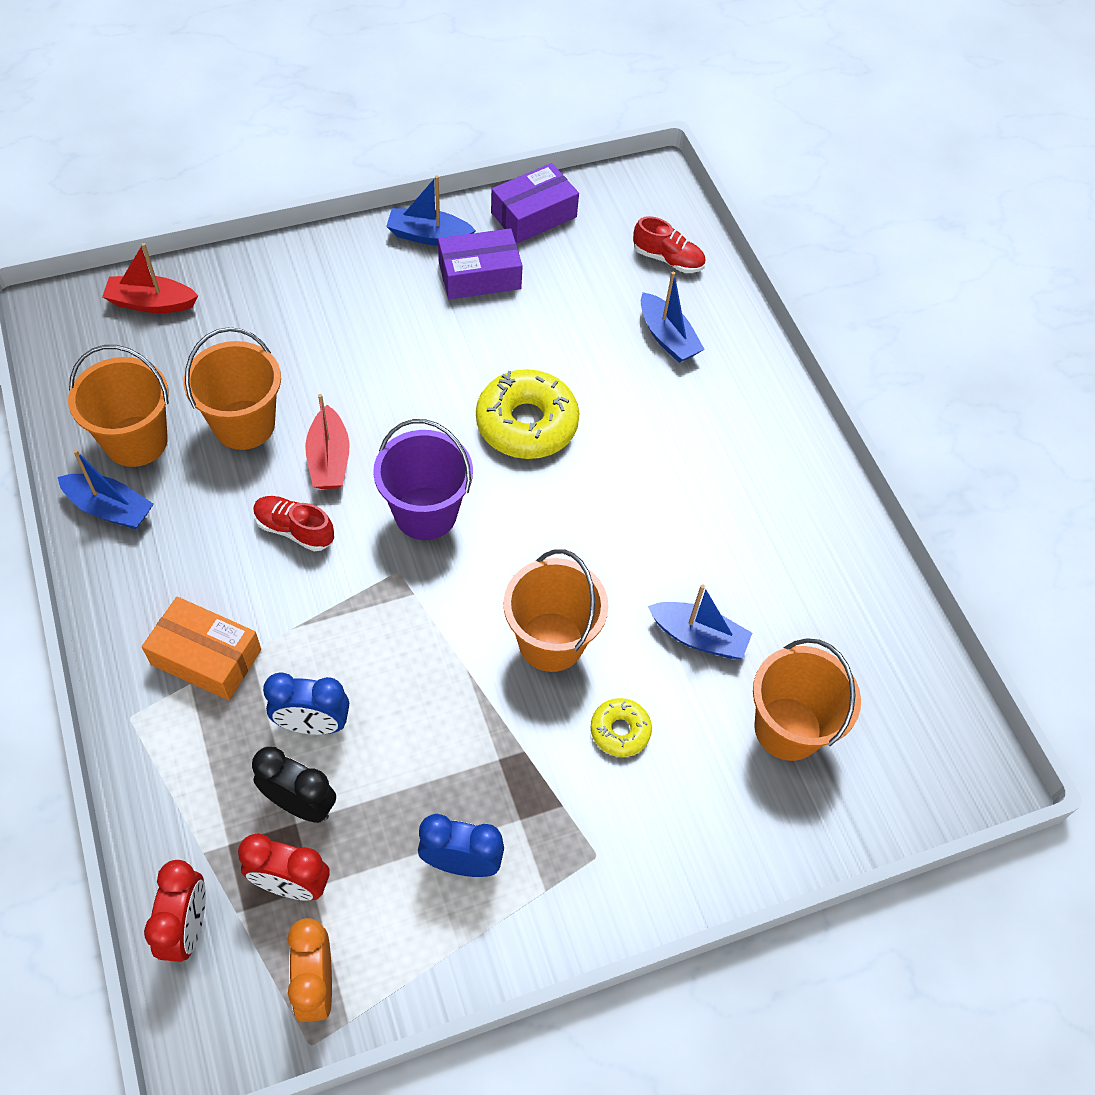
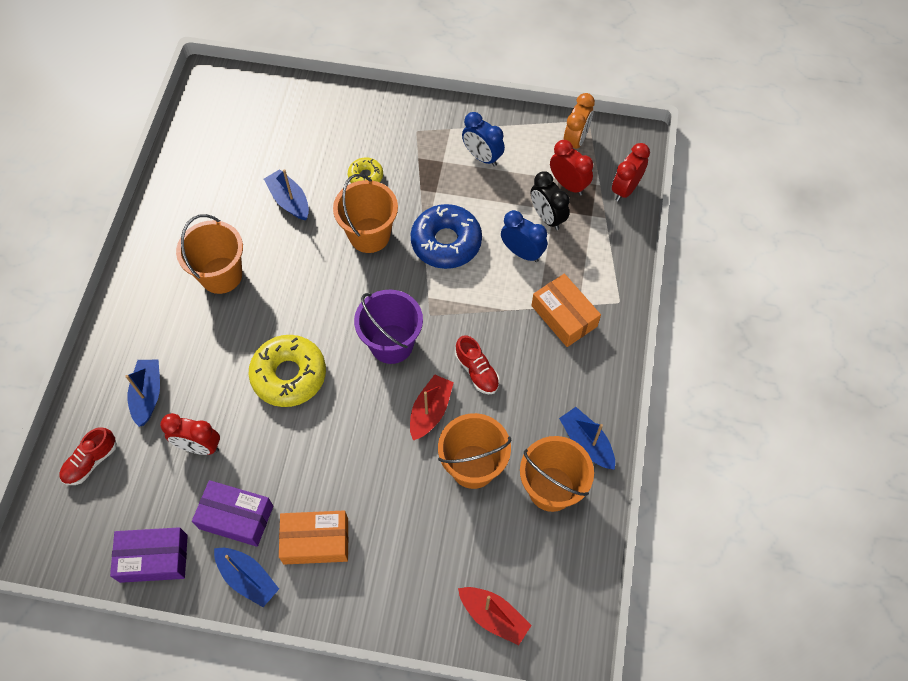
camera: 145 degrees left, 5 degrees up
red shoe [633,216,706,273] -> red shoe turned 105 degrees counterclockwise [60,427,117,485]
orange bucket [753,638,861,761] -> orange bucket moved to [176,214,243,294]
none -> red clock [160,413,220,455]
none -> orange box [279,510,348,565]
none -> blue donut [411,204,482,269]

